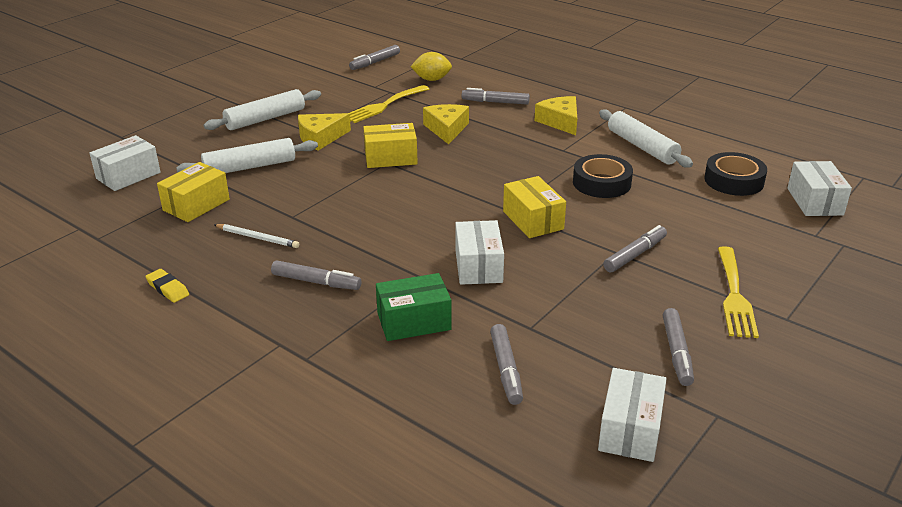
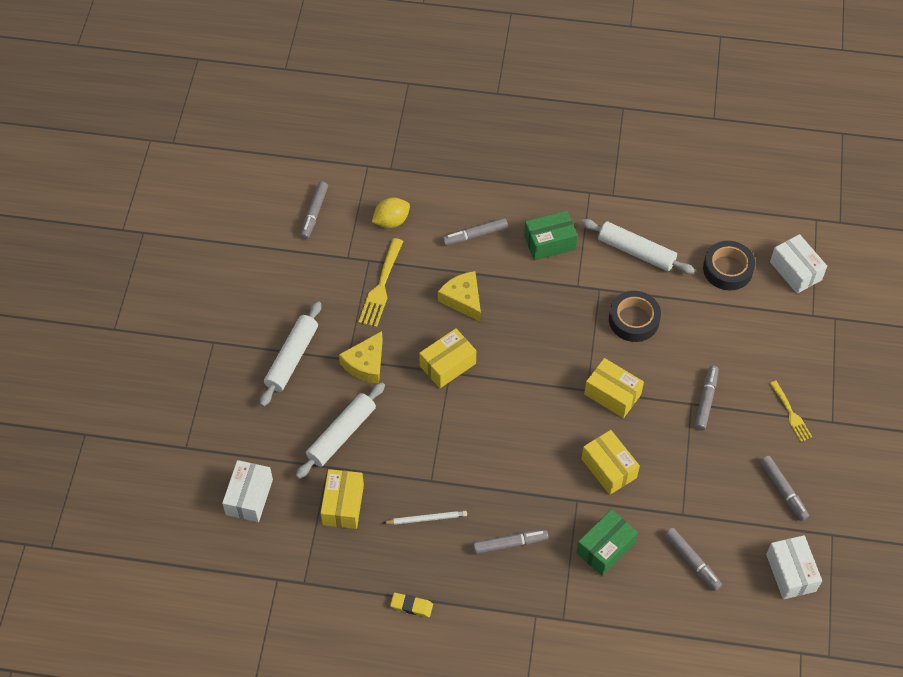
camera: 30 degrees left, 25 degrees up
white box [455,220,504,285] -> yellow box [581,430,640,495]
yellow cheese [534,96,577,135] -> green box [524,211,578,260]
yellow fork [718,246,759,338] -> yellow fork [770,381,812,442], size x0.64

